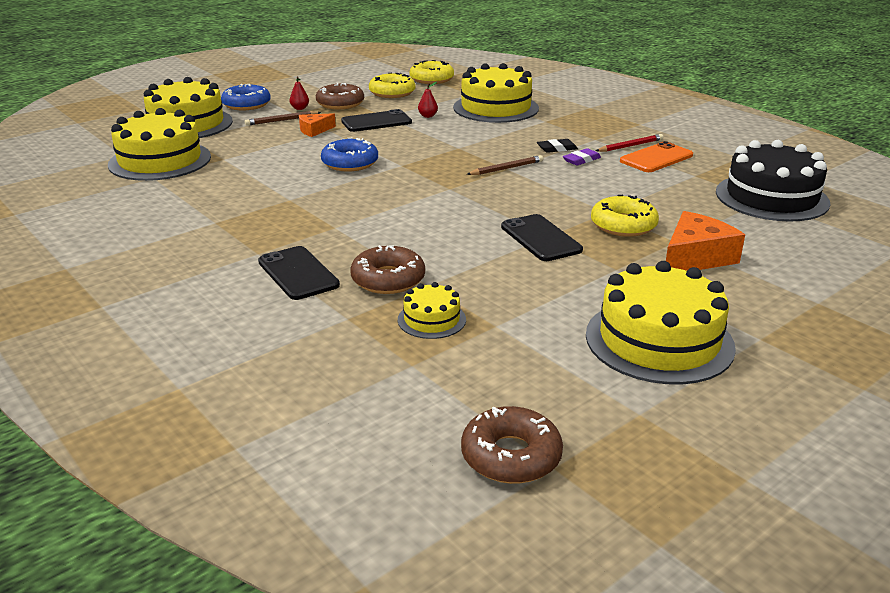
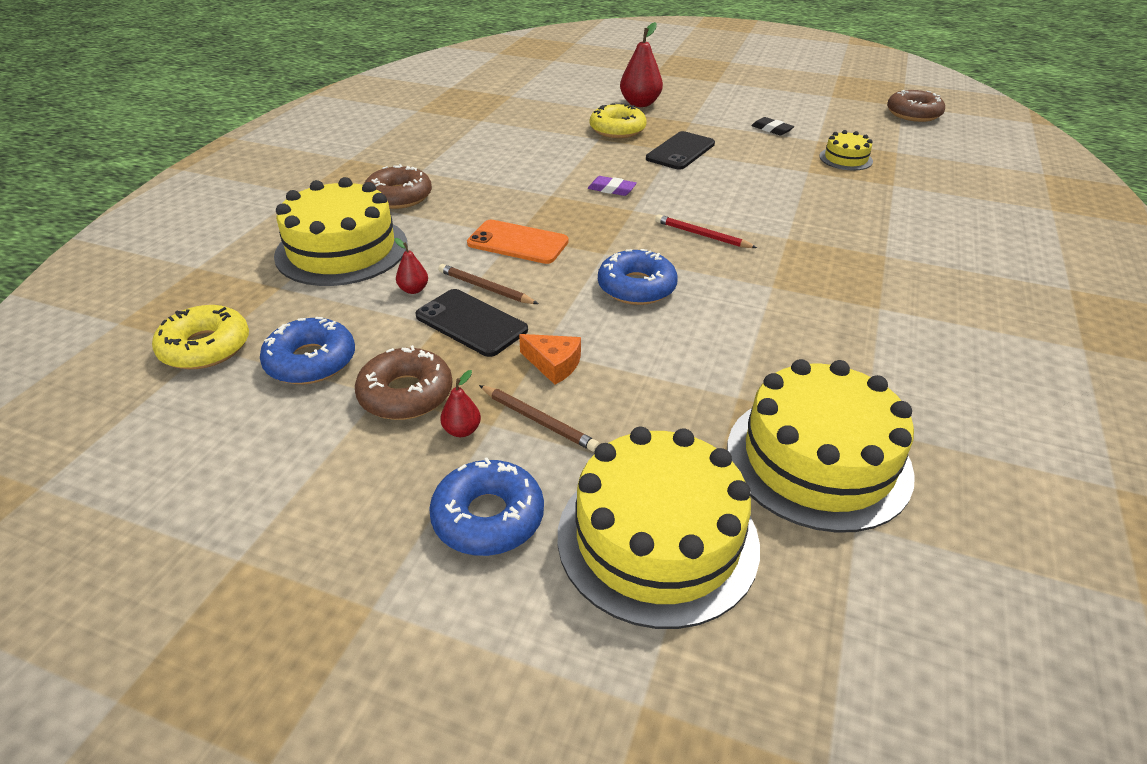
camera: 120 degrees left, 10 degrees up
black phone [258,246,340,300] -> none
brown donut [350,245,425,294] -> brown donut moved to [365,164,432,209]
yellow donut [369,73,416,98] -> blue donut [260,317,355,384]
brown pencil [467,155,543,175] -> brown pencil moved to [438,264,538,304]
black eraser [537,139,578,153] -> black eraser moved to [751,117,794,135]
purple eraser [563,148,601,166] -> purple eraser moved to [588,176,637,196]
yellow cake [586,261,736,384] -> none
red pencil [596,134,663,152] -> red pencil moved to [655,214,757,248]
orange phone [620,141,693,172] -> orange phone moved to [467,220,568,264]
orange cheese [666,211,745,271] -> red pear [620,22,663,107]
black cake [716,140,830,222] -> none

